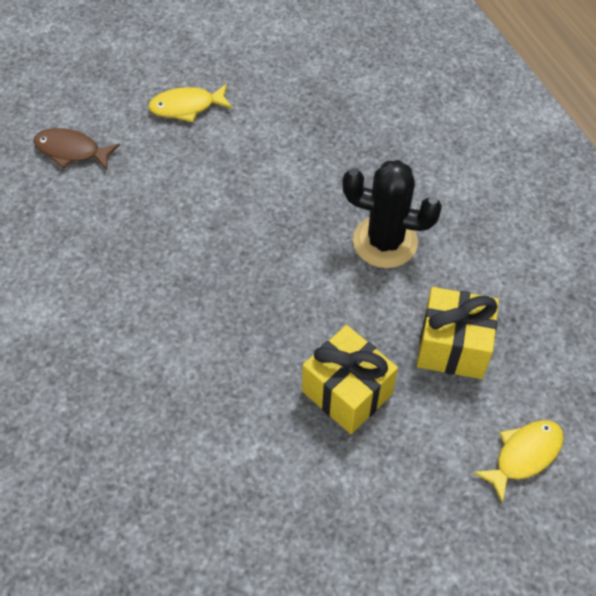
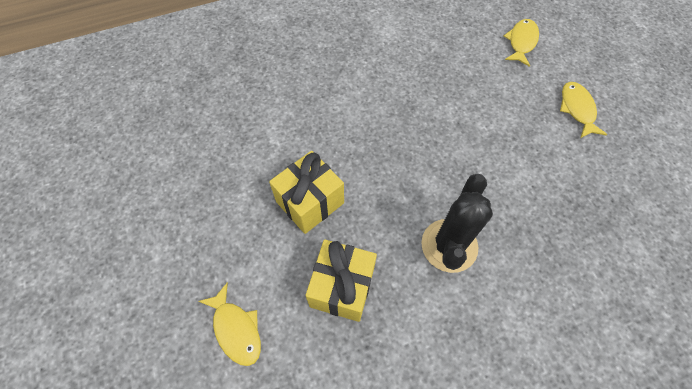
camera: 95 degrees right, 5 degrees up
brown fish [33,128,120,170] -> yellow fish [504,19,539,67]

